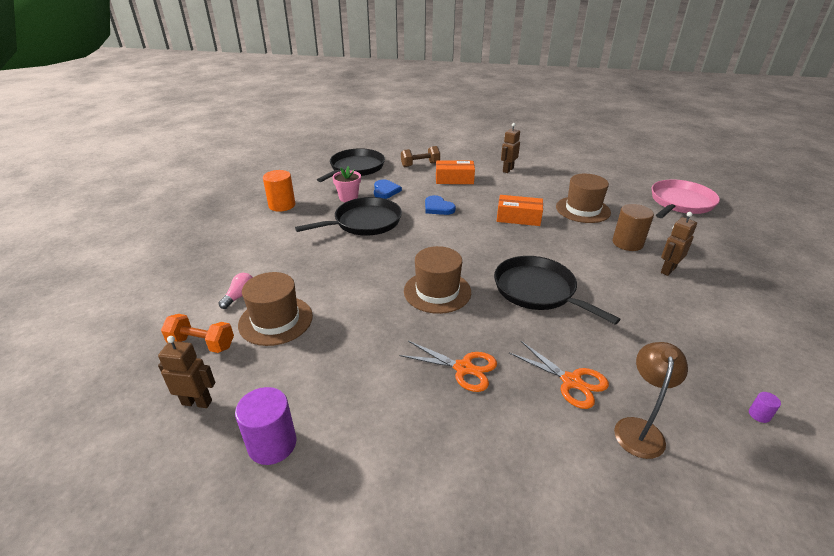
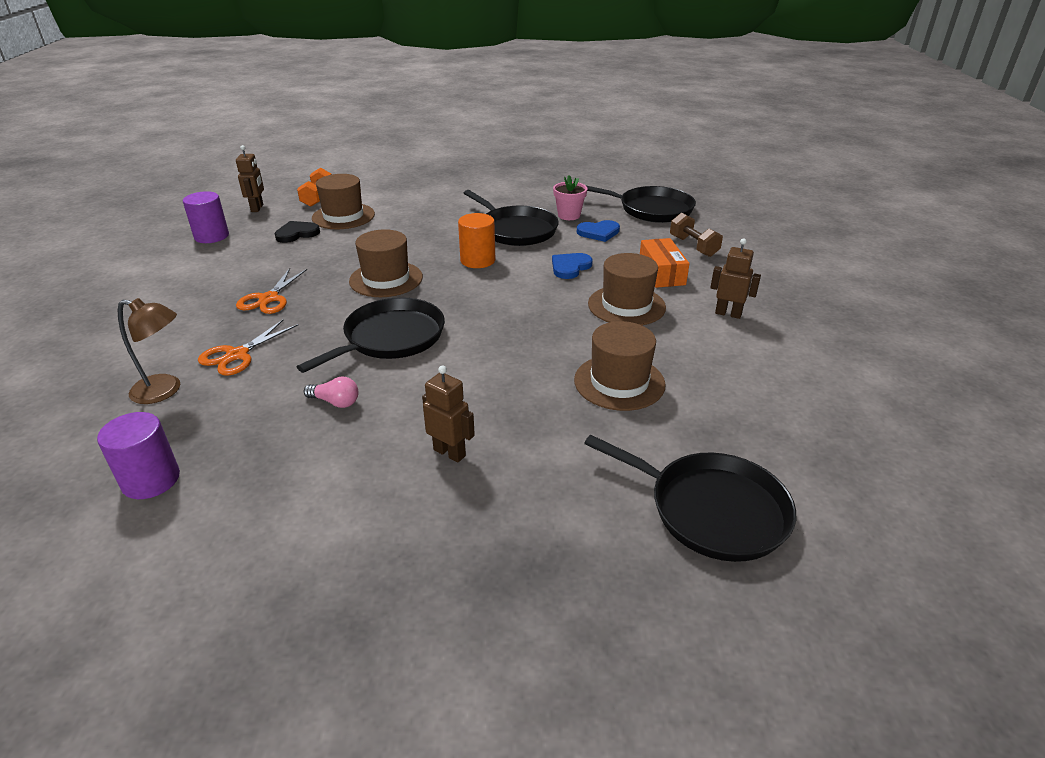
camera: 80 degrees right, 0 degrees up
pink light bulb [218,273,253,309] -> pink light bulb moved to [304,377,359,408]
orange cylinder [263,170,295,212] -> orange cylinder moved to [458,213,495,268]
orange box [497,195,543,226] -> none
brown cylinder [613,204,654,251] -> none
pink pan [652,179,720,218] -> black pan [584,435,796,562]
purple cylinder [749,392,781,423] -> purple cylinder [97,412,180,499], size x2.31
none -> black heart [275,221,320,243]
none -> brown hat [588,253,666,325]

